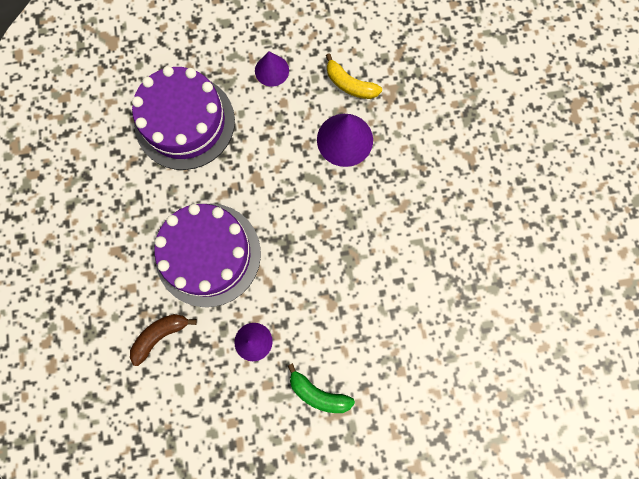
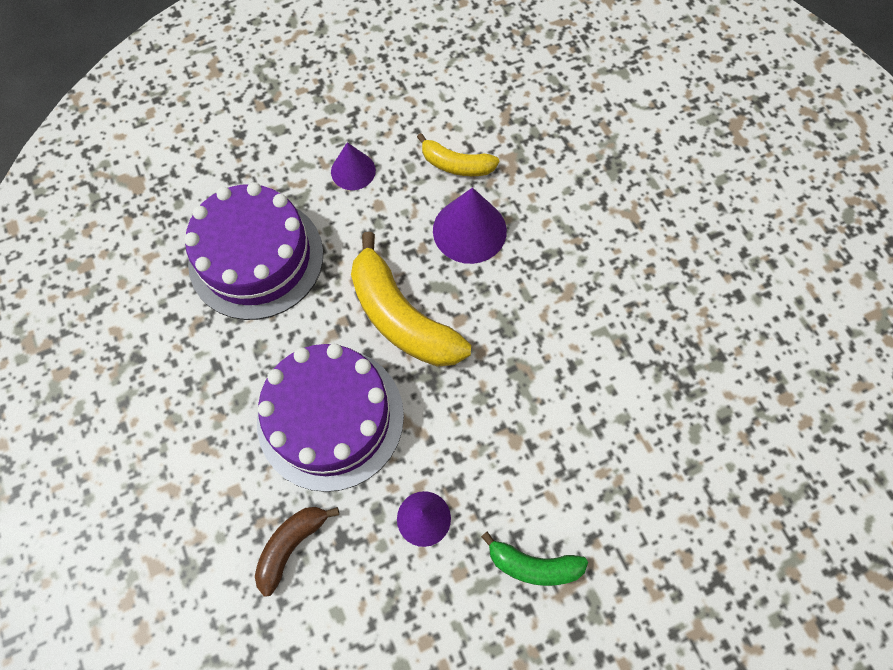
camera: 15 degrees left, 10 degrees down
none -> yellow banana [351,232,471,367]

